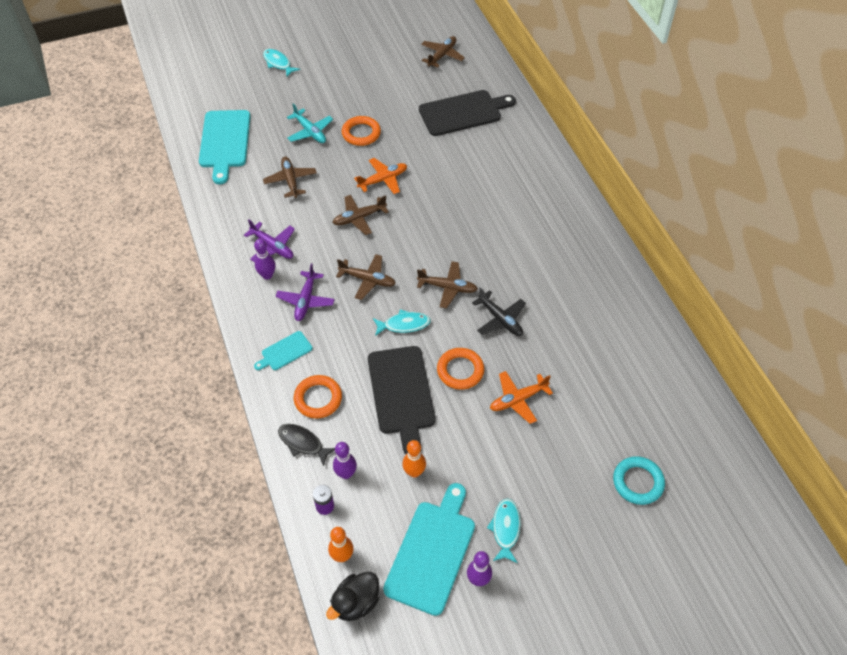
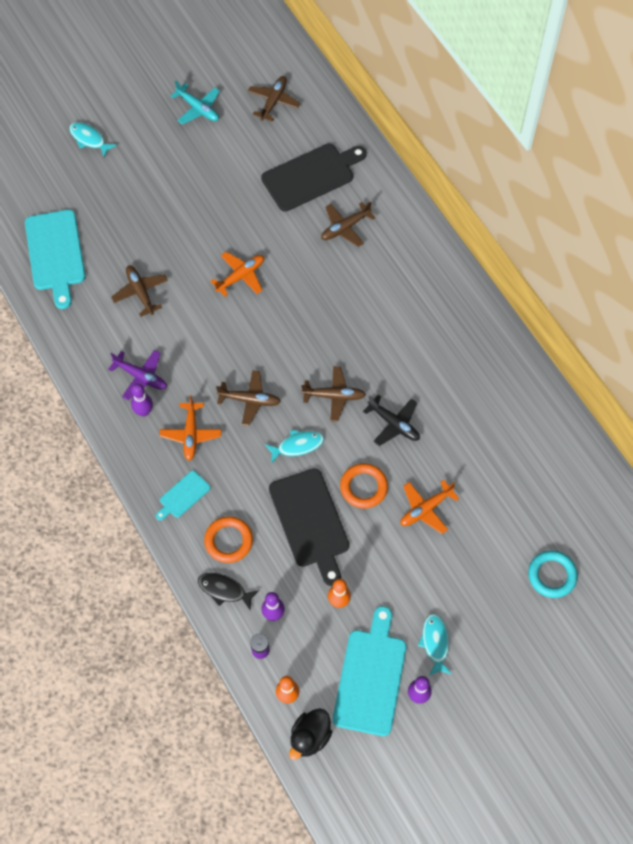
camera: 10 degrees left, 10 degrees up
purple plane [276,263,335,321] -> orange plane [160,395,221,461]
turquoise plane [287,103,333,143] -> turquoise plane moved to [171,81,220,125]
brown plane [332,195,389,235] -> brown plane moved to [321,201,375,247]
orange ring [342,116,381,146] -> none

